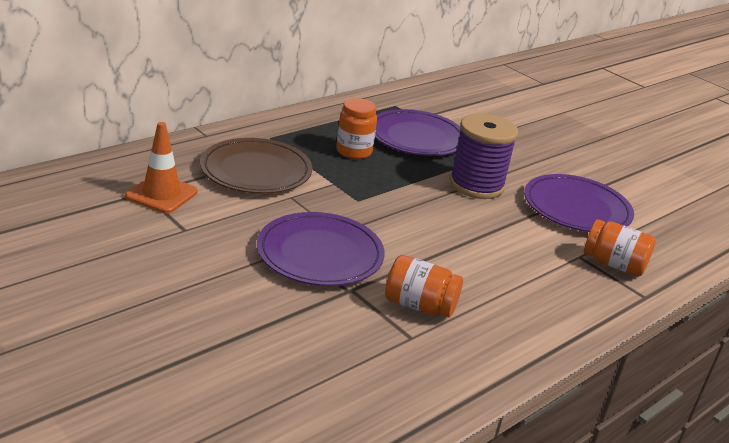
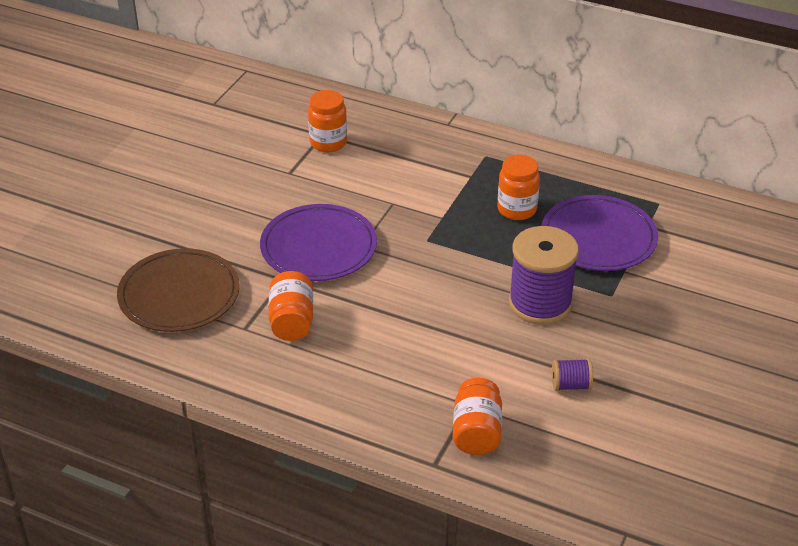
camera: 70 degrees right, 10 degrees up
orange traffic cone [125,122,197,213] -> orange jar [308,90,347,152]
brown plate [200,138,313,194] -> brown plate moved to [117,248,240,332]
purple plate [524,174,634,232] -> purple spool [552,359,593,391]

